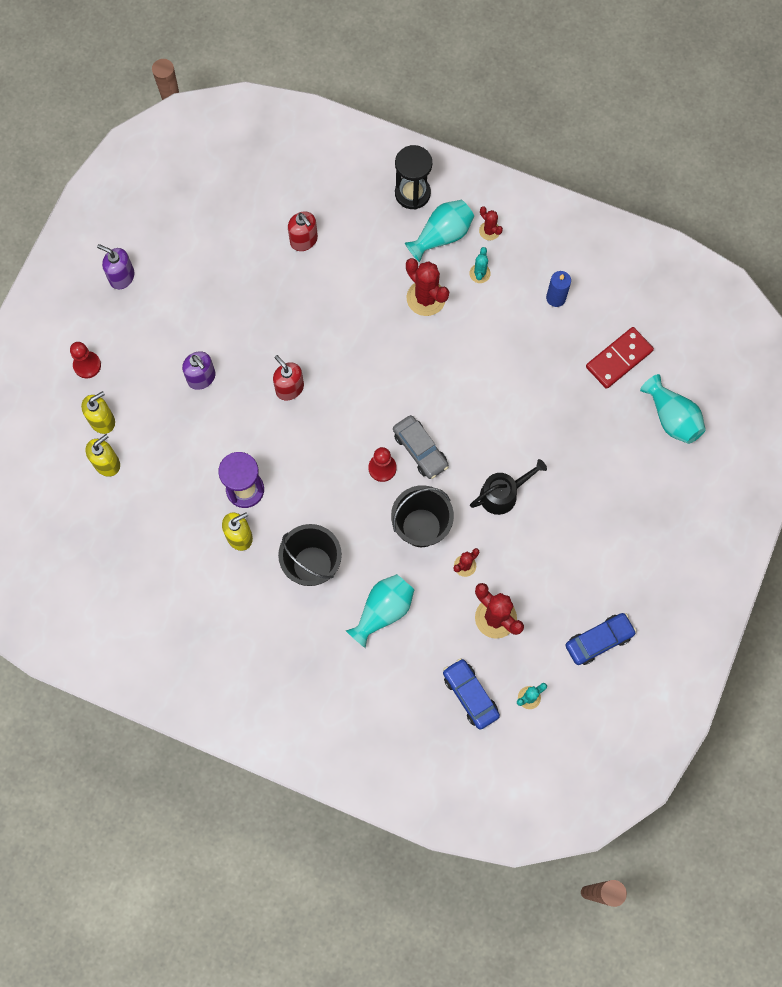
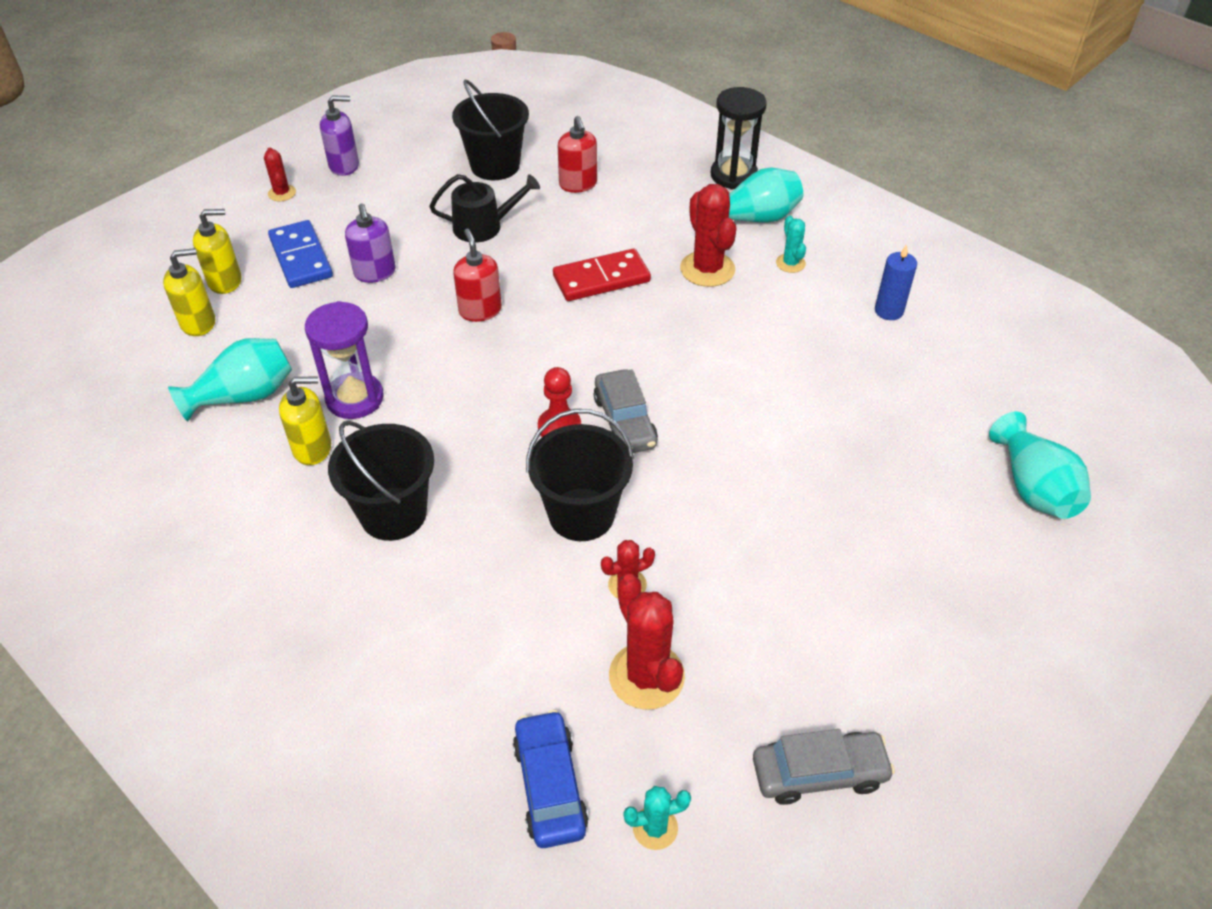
camera: 20 degrees right, 25 degrees down
red pawn [70,342,101,378] -> none
purple soap dispenser [97,244,135,289] -> purple soap dispenser turned 120 degrees clockwise [320,95,359,176]
turquoise vase [346,574,415,648] -> turquoise vase moved to [168,338,292,422]
turquoise cactus [469,247,491,283] -> turquoise cactus turned 45 degrees counterclockwise [776,215,806,273]
black watering can [470,459,547,515] -> black watering can moved to [430,174,540,242]
red cactus [479,206,503,240] -> red cactus moved to [264,148,296,202]
blue car [565,613,637,665] -> grey car [753,729,895,805]
red domino [586,327,654,389] -> red domino moved to [553,249,651,301]
none -> blue domino [268,220,333,288]
none -> black bucket [452,79,529,180]

